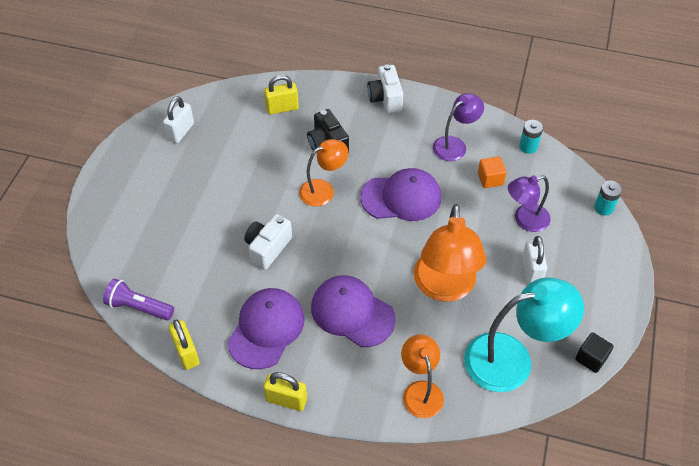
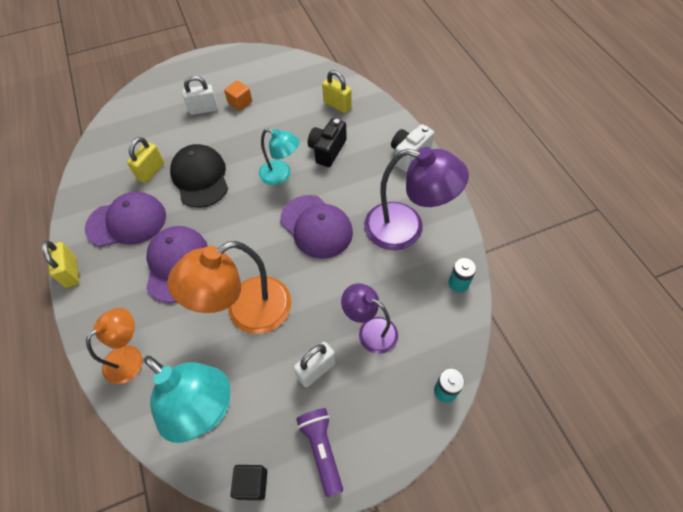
camera: 55 degrees right, 5 degrees up
purple flashlight [103,278,174,320] -> purple flashlight moved to [296,408,343,497]
white padlock [163,96,194,143] -> white padlock moved to [183,76,218,115]
yellow padlock [169,320,200,370] -> yellow padlock moved to [127,137,164,183]
white camera [244,214,292,270] -> black cap [170,144,228,208]
orange lamp [299,139,348,207] -> turquoise lamp [259,128,300,185]
purple lamp [433,93,484,161] -> purple lamp [364,147,469,250], size x1.68
orange cube [478,157,507,188] -> orange cube moved to [224,80,252,111]

